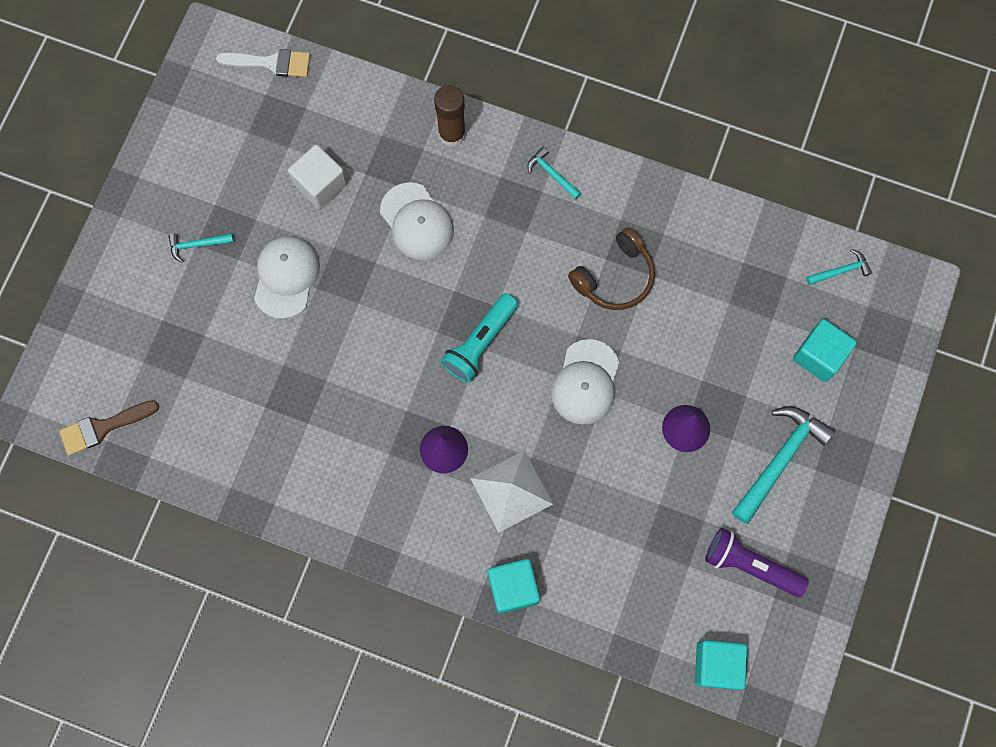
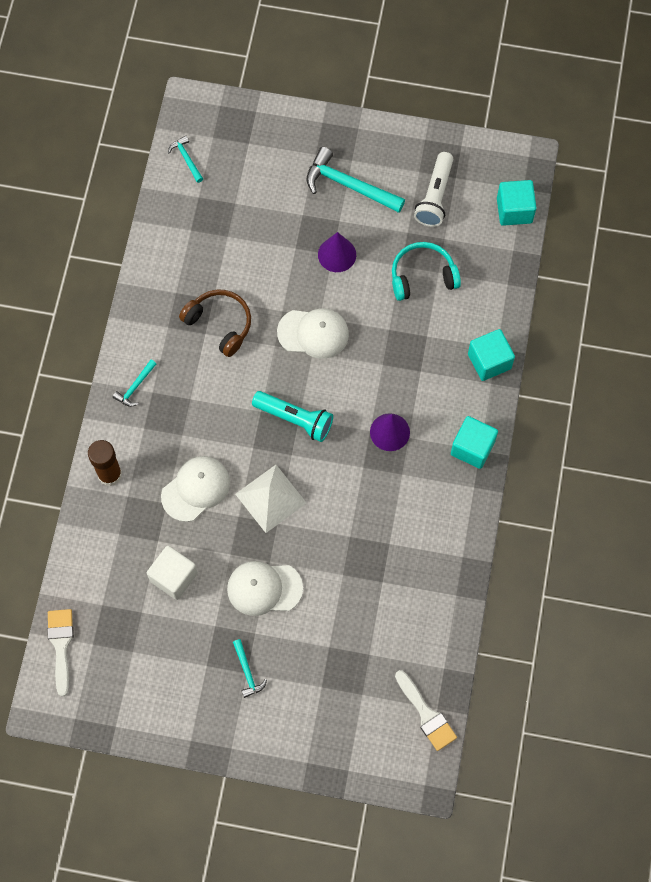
camera: 100 degrees left, 5 degrees down
brown brush [59,400,159,455] -> white brush [395,670,457,751]
white pyramid [470,450,553,533] -> white pyramid moved to [235,465,306,533]
purple flashlight [706,528,809,597] -> white flashlight [414,152,453,227]
turquoise cube [793,319,857,382] -> turquoise cube moved to [451,416,498,469]
none -> turquoise headphones [392,242,461,301]

